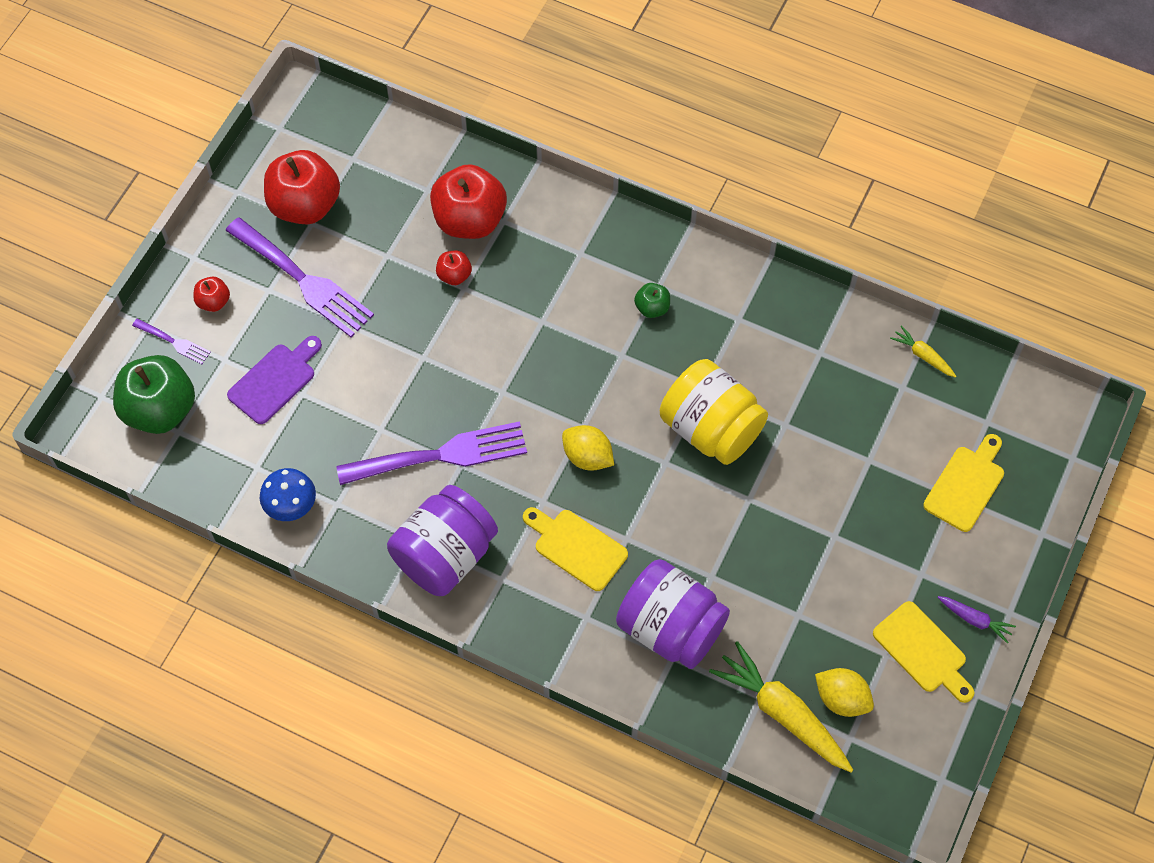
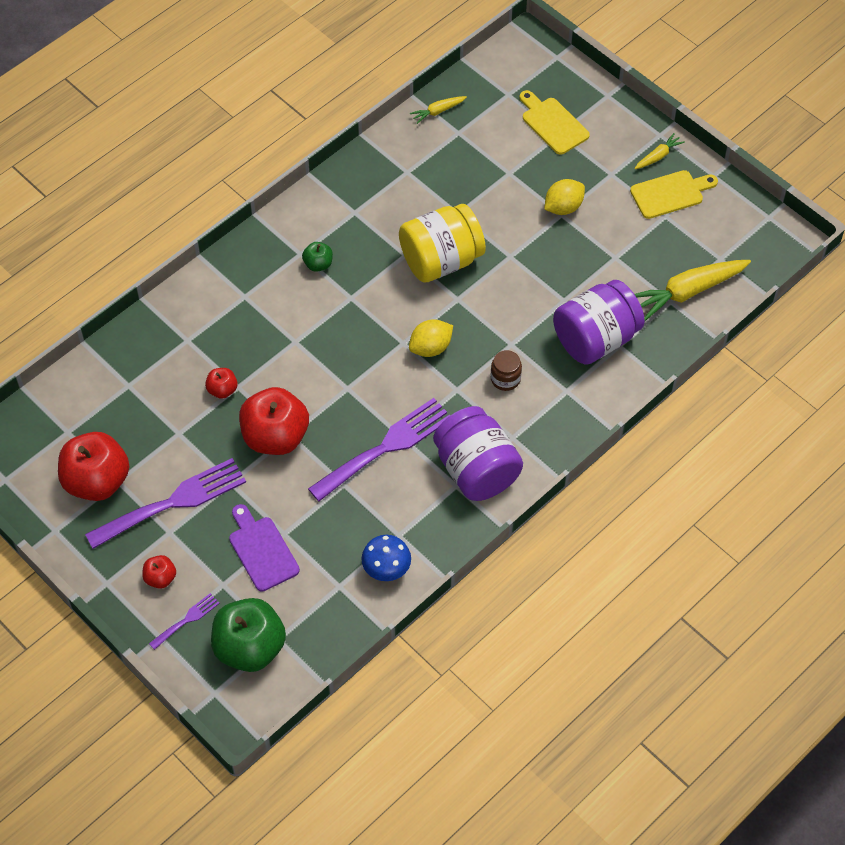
camera: 70 degrees left, 5 degrees down
purple fork [336,421,527,485] -> purple fork turned 45 degrees clockwise [308,398,450,501]
red apple [430,164,507,239] -> red apple moved to [239,387,309,455]
yellow cutting board [523,507,628,591] -> brown jar [491,350,522,391]
yellow lemon [815,668,874,717] -> yellow lemon moved to [544,179,585,215]
purple carrot [937,596,1016,643] -> yellow carrot [634,133,685,169]

